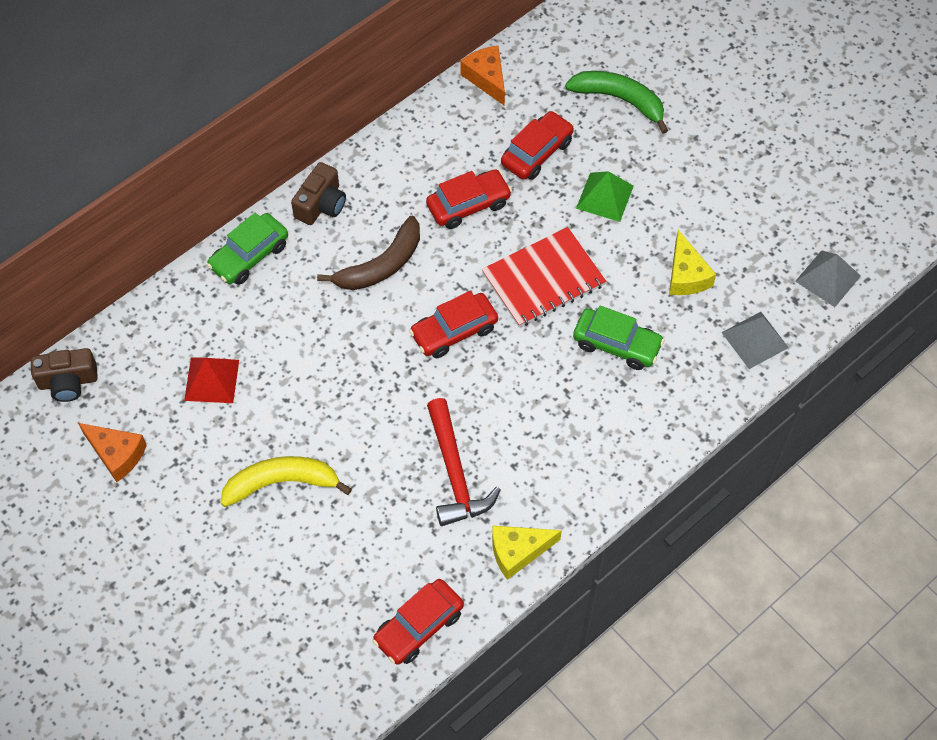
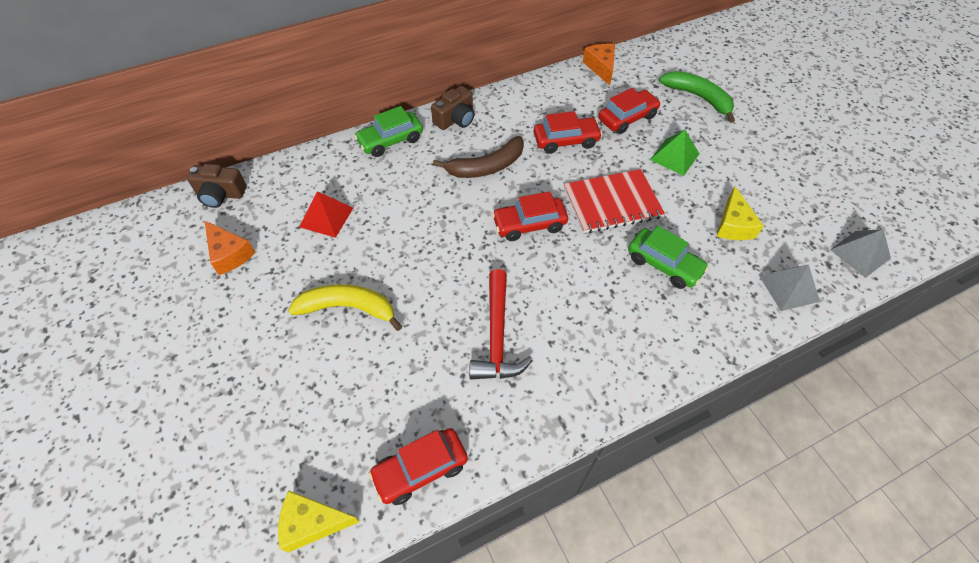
camera: 15 degrees right, 5 degrees down
yellow cheese [492,526,562,580] -> yellow cheese moved to [278,491,359,553]

